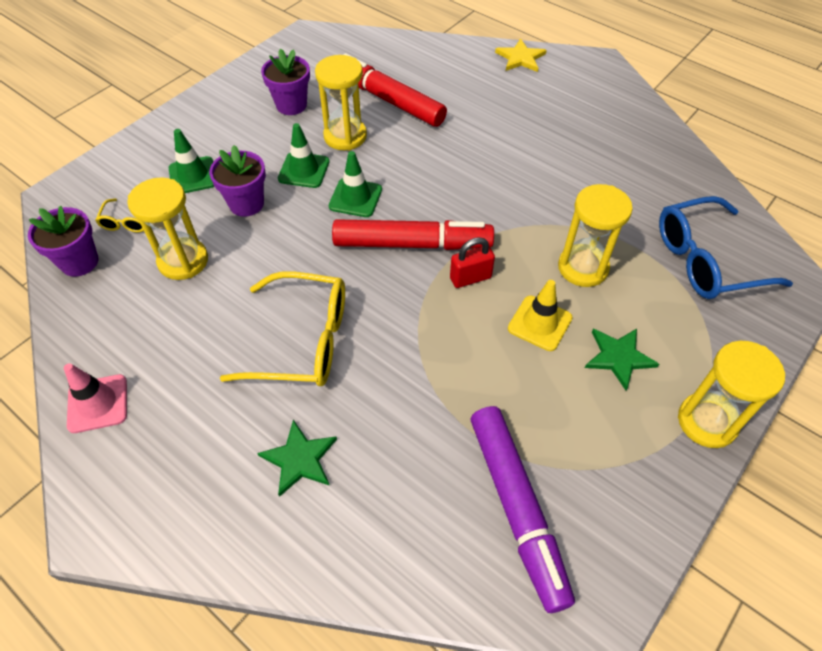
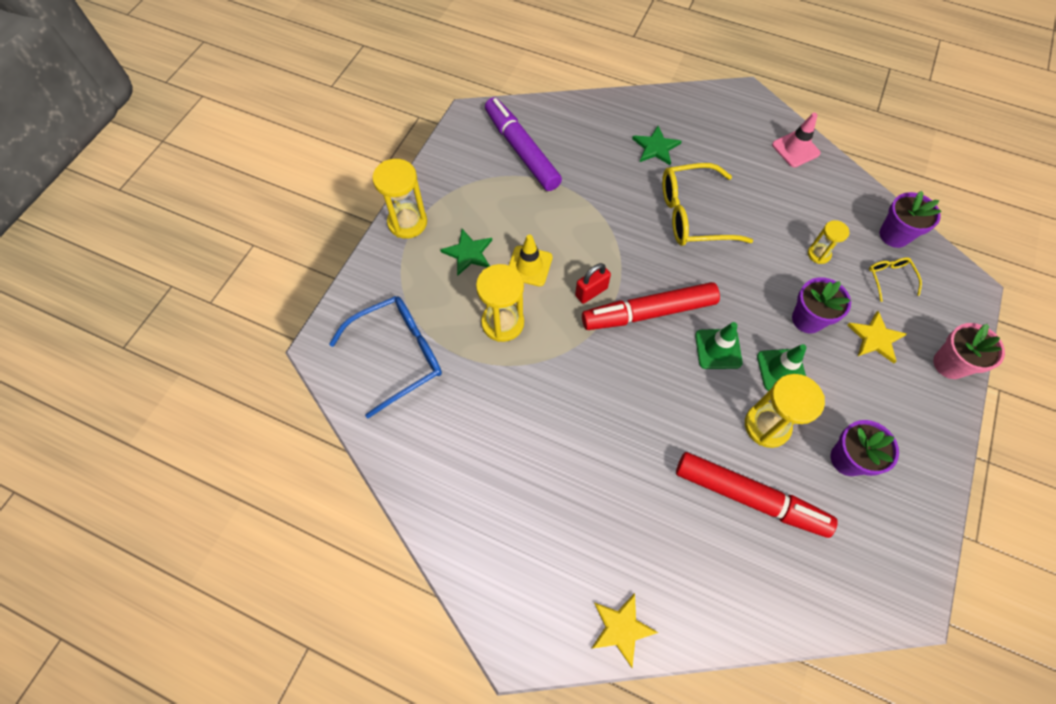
camera: 165 degrees right, 10 degrees up
yellow hourglass [127,177,208,280] -> yellow hourglass [808,220,849,264], size x0.57
green traffic cone [169,129,214,193] -> yellow star [847,311,907,363]
none -> pink flower pot [933,323,1005,379]

